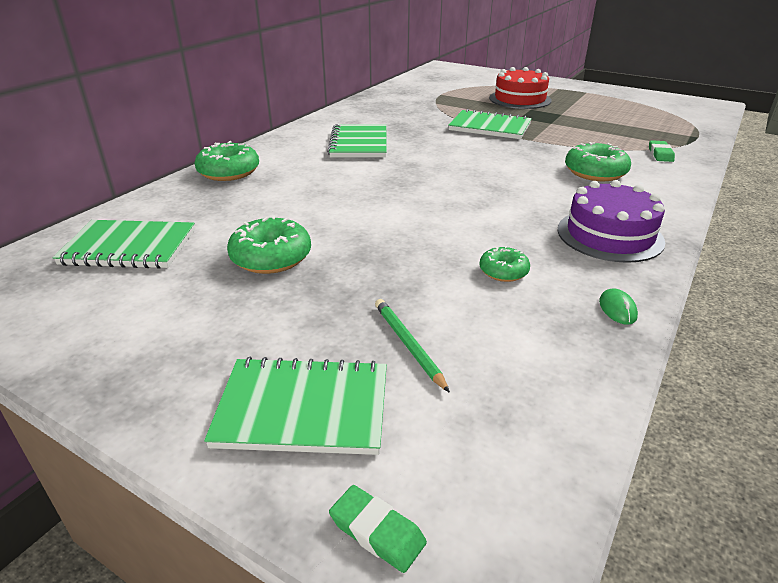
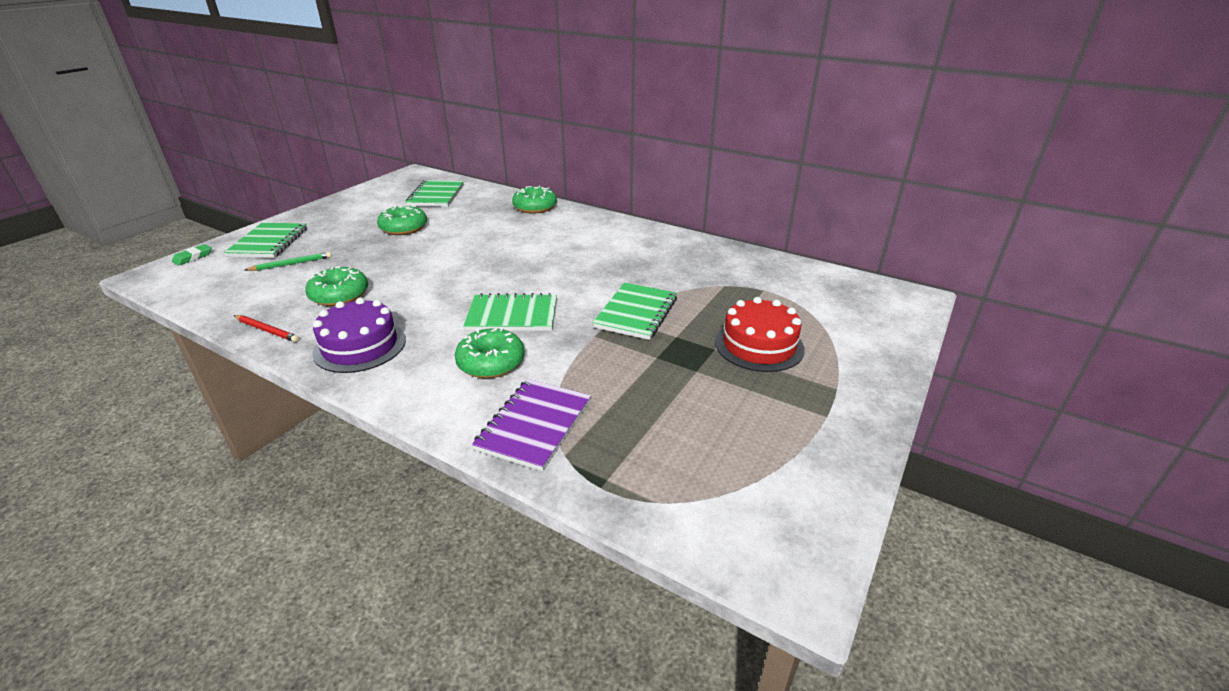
camera: 90 degrees right, 0 degrees up
green notebook [327,124,386,157] -> green notebook moved to [463,293,557,331]
green donut [480,246,530,282] -> green donut [305,267,368,306], size x1.70
green mouse [599,288,638,325] -> red pencil [233,315,300,342]
green eraser [649,140,675,162] -> purple notebook [472,379,591,471]

